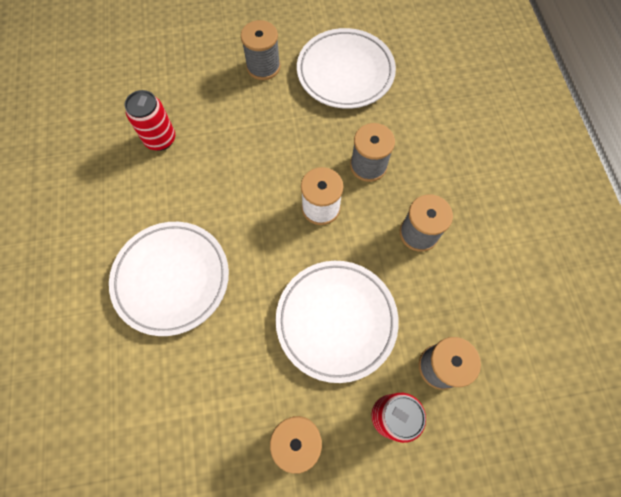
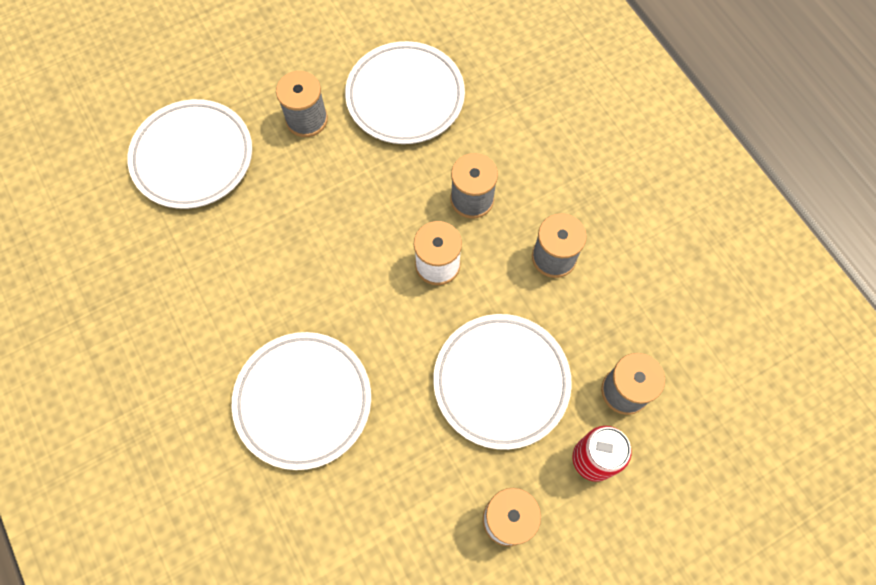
camera: 20 degrees left, 0 degrees up
red can [125,90,175,151] -> none
none -> white plate [127,99,252,209]

